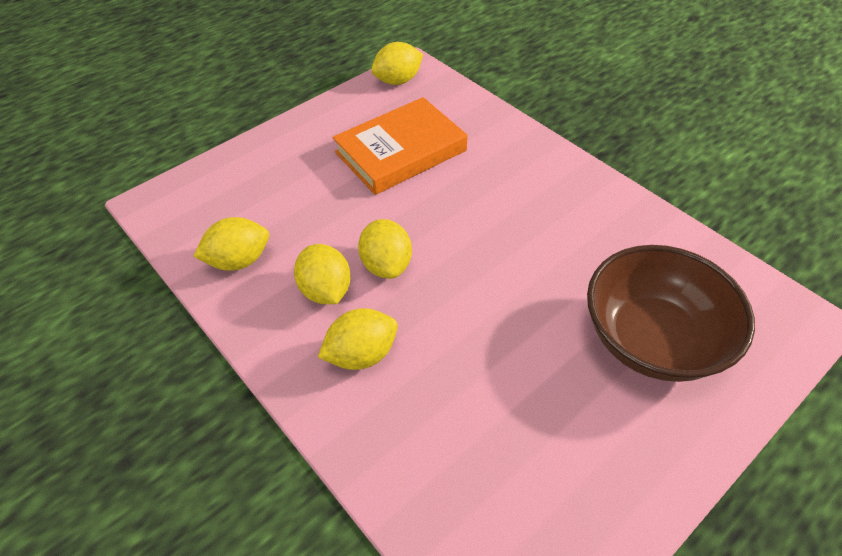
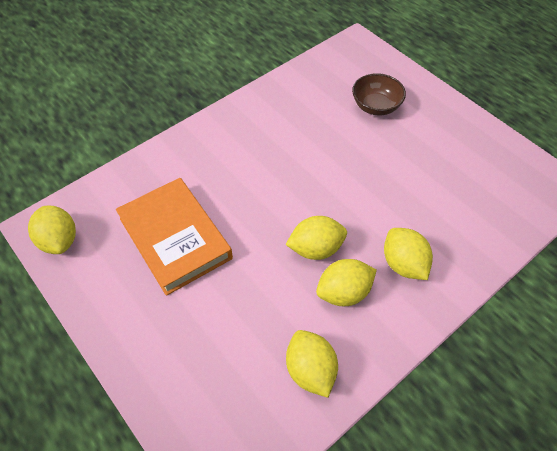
camera: 90 degrees left, 5 degrees up
brown bowl [587,245,755,382] -> brown bowl [352,73,406,116], size x0.55

